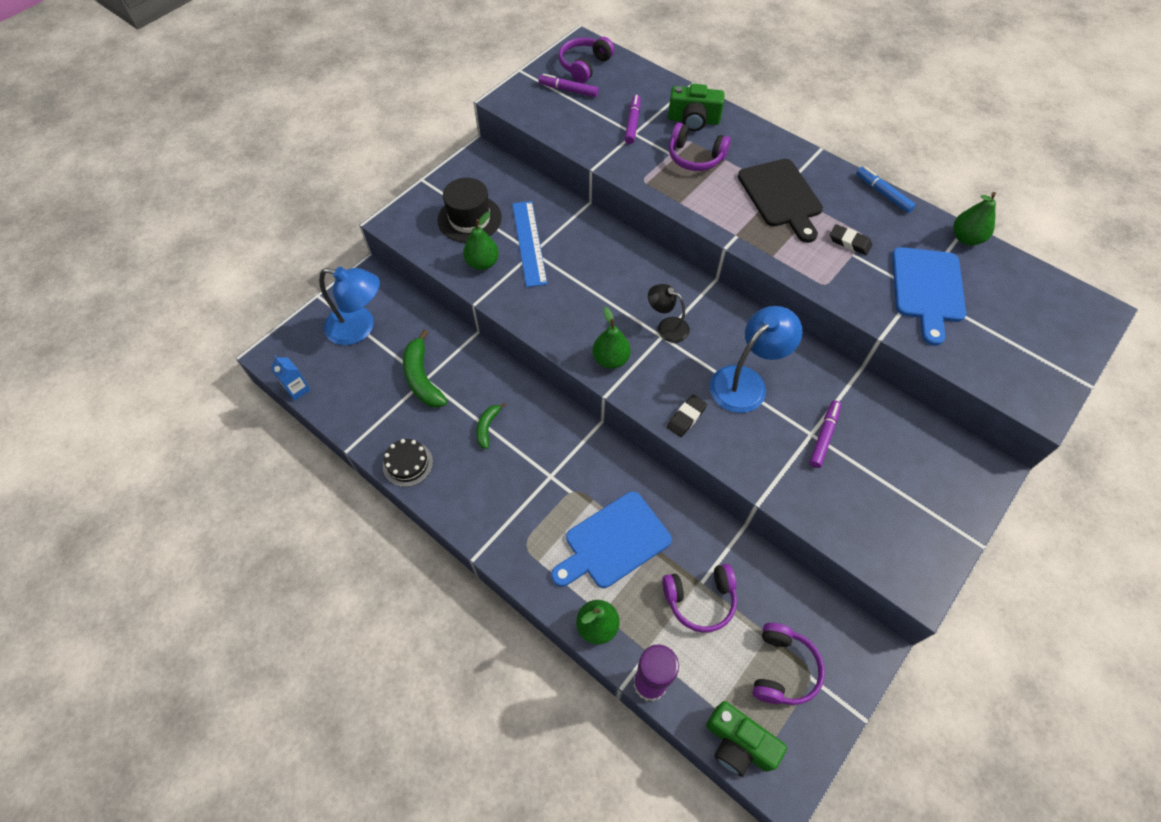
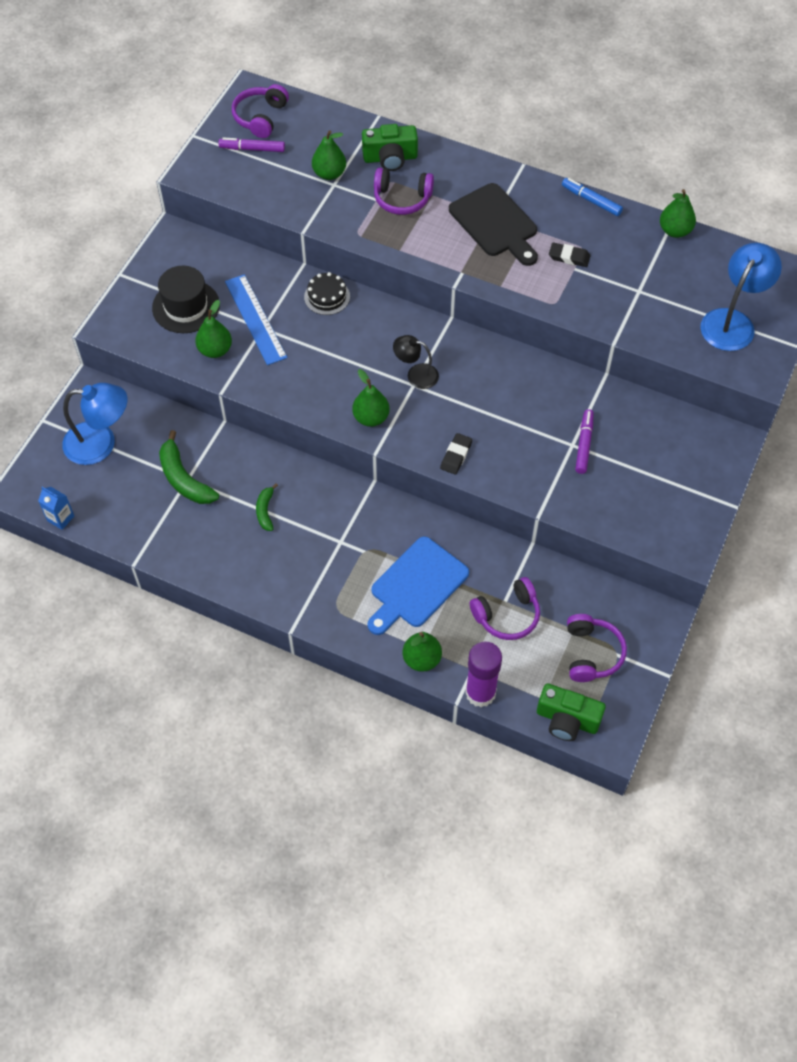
camera: 15 degrees left, 0 degrees up
black cake [383,439,433,487] -> black cake moved to [304,272,350,315]
purple marker [625,95,641,144] -> green pear [312,130,346,180]
blue lamp [710,306,802,413] -> blue lamp moved to [700,243,782,351]
blue cutting board [892,247,966,346] -> none

